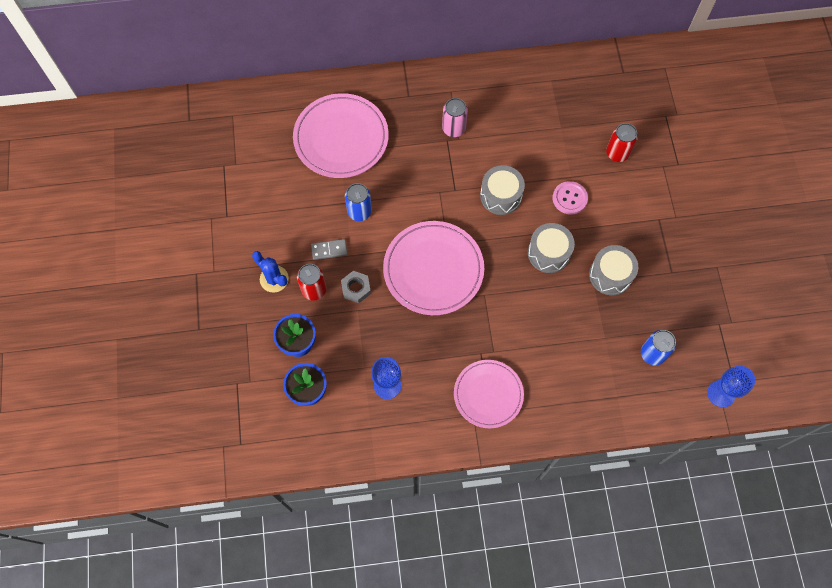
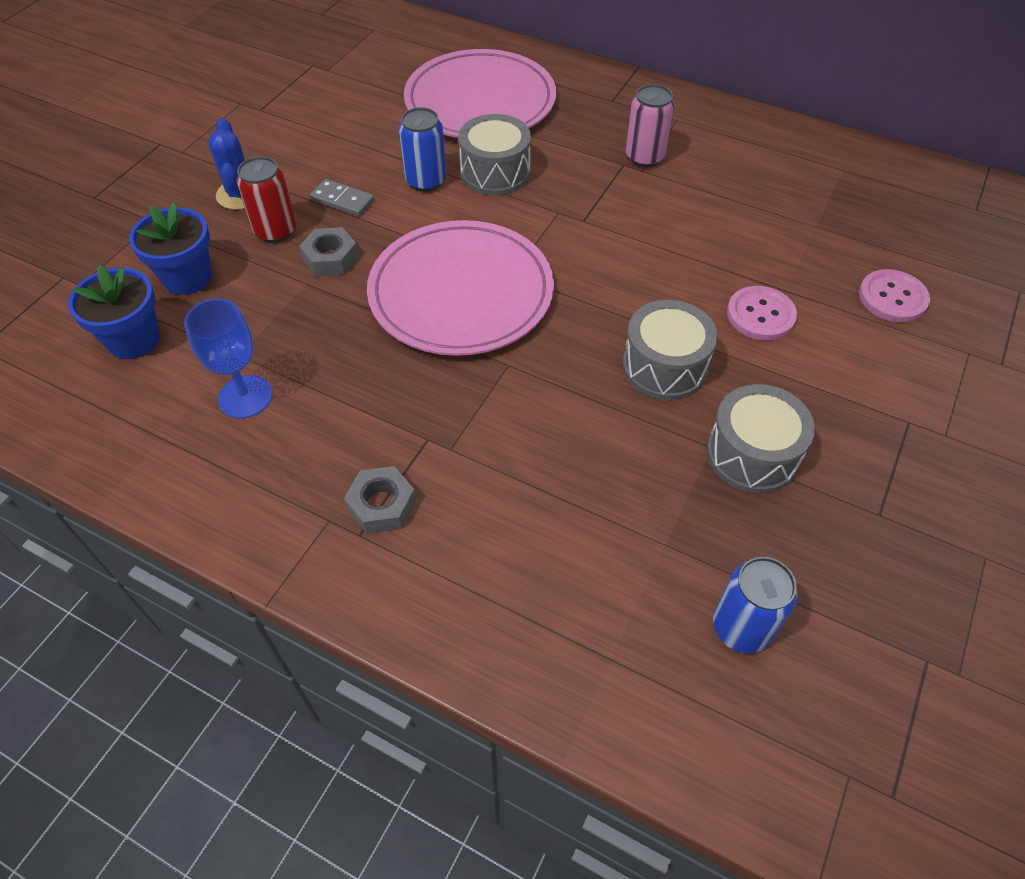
camera: 35 degrees right, 15 degrees down
pink plate [454,360,524,428] -> grey nut [344,466,416,534]
grey drum [480,165,525,215] -> grey drum moved to [458,114,531,195]
red can [606,123,638,162] -> pink button [859,269,930,323]
blue goblet [707,365,755,407] -> none

